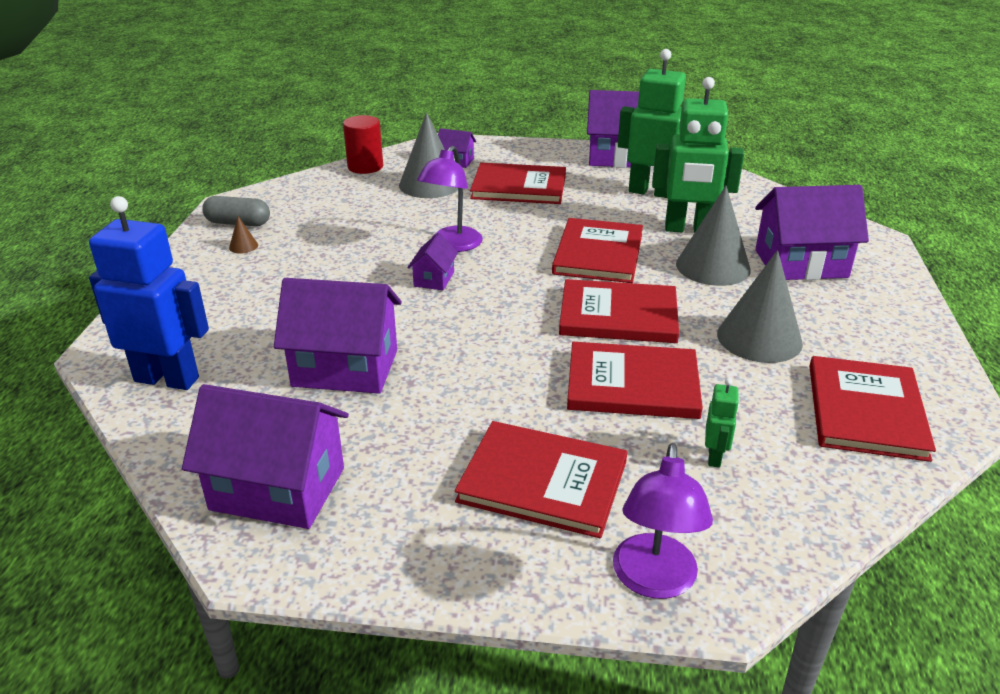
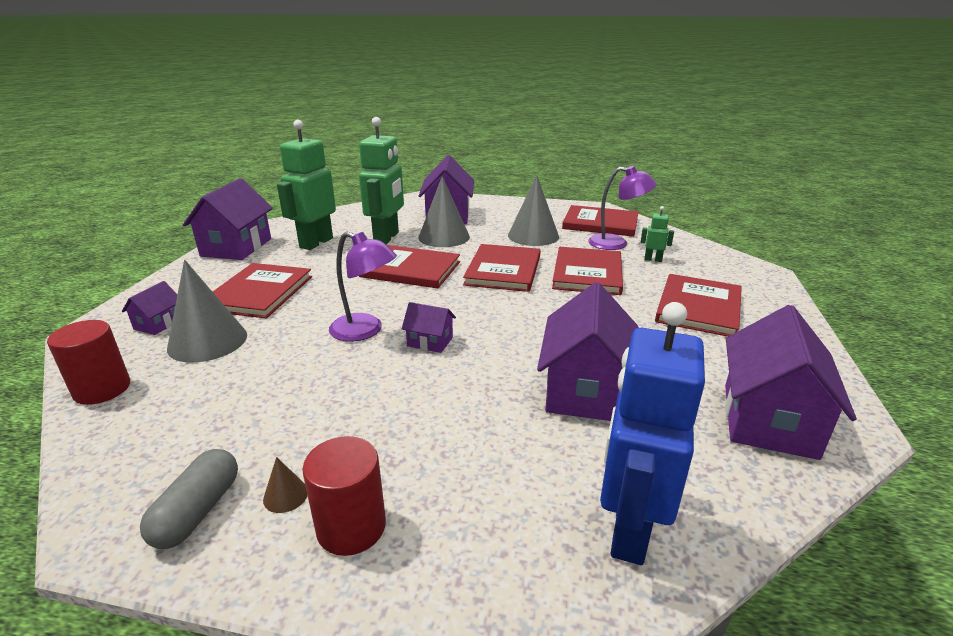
camera: 85 degrees left, 5 degrees down
purple lamp [613,443,713,599] -> purple lamp moved to [588,166,657,250]
none -> red cylinder [302,436,386,556]

